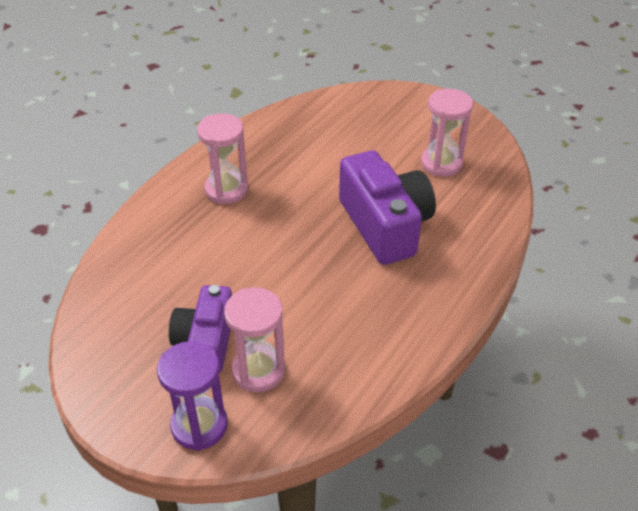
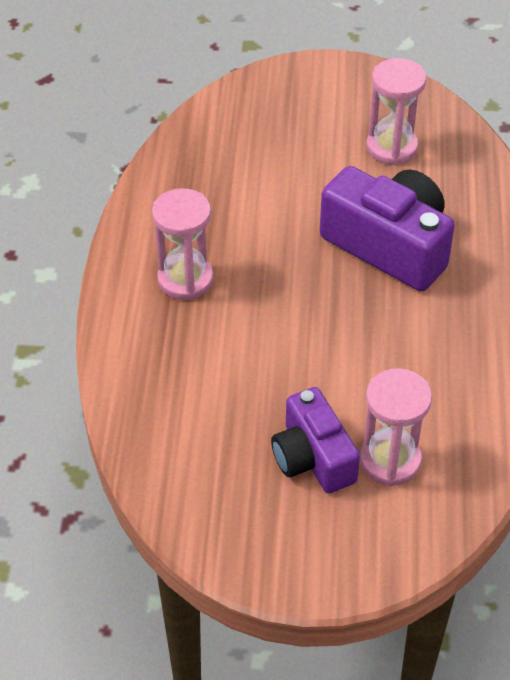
camera: 30 degrees left, 5 degrees up
purple hourglass [157,341,228,451] -> none

